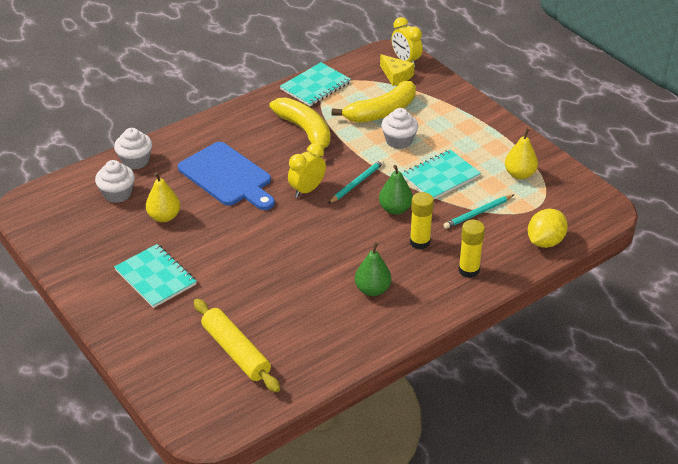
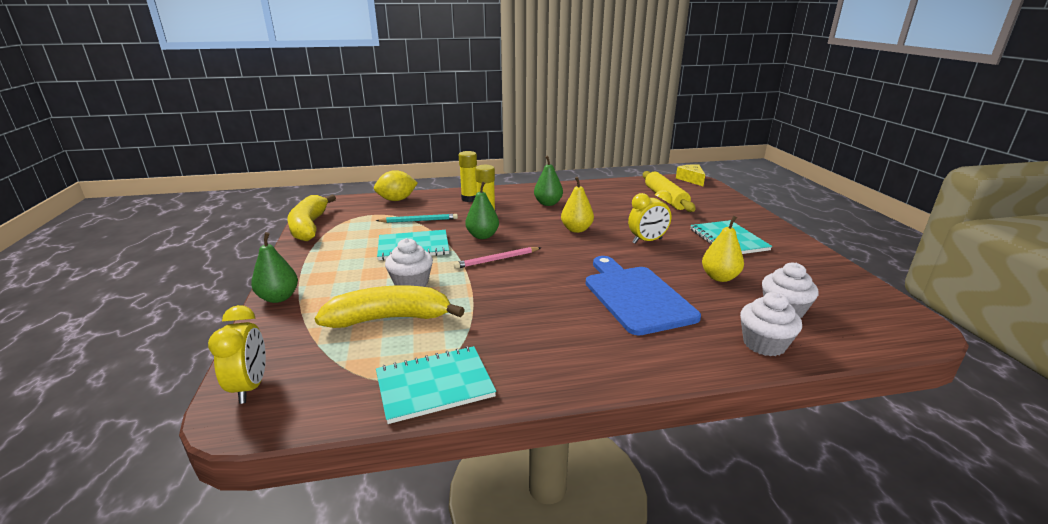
camera: 155 degrees left, 15 degrees down
yellow banana [269,97,330,157] -> yellow banana moved to [288,195,336,241]
yellow clock [288,143,326,198] -> yellow clock moved to [628,190,672,244]
turquoise pencil [328,159,384,204] -> pink pencil [454,247,541,269]
yellow cheese [380,54,415,86] -> yellow cheese moved to [676,164,705,186]
yellow pear [505,128,538,179] -> yellow pear moved to [561,177,594,233]
none -> green pear [251,232,298,303]

